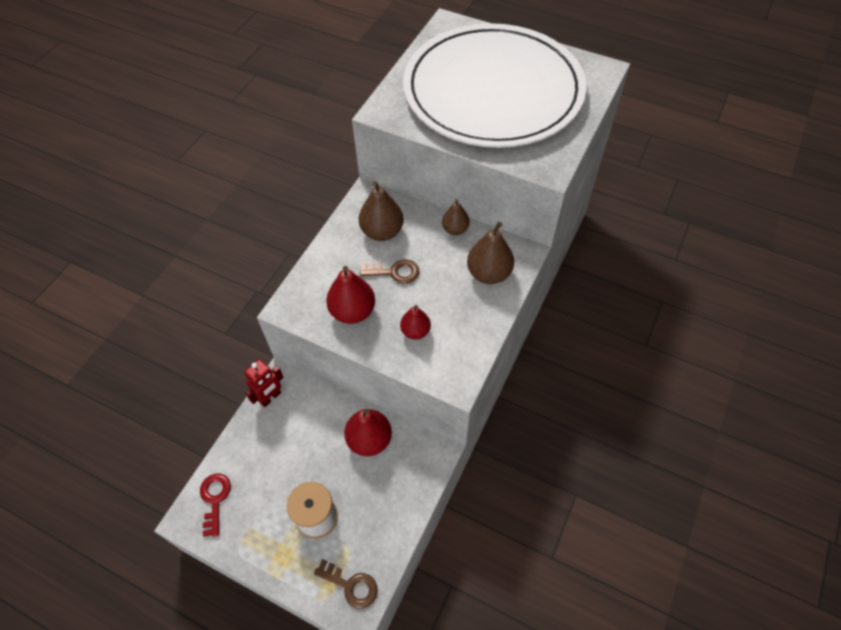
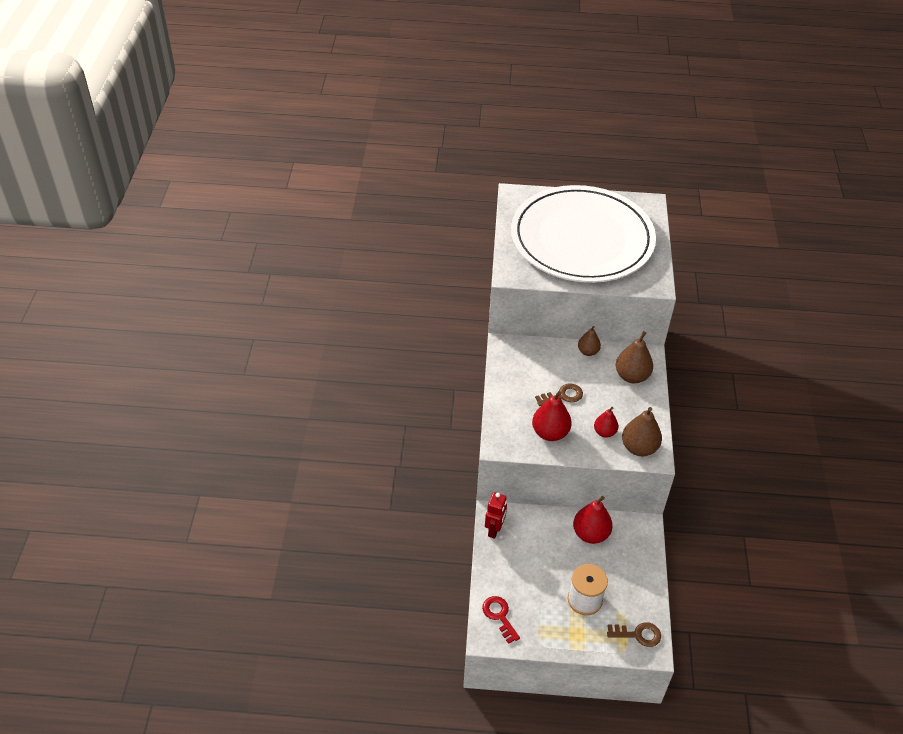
camera: 25 degrees left, 10 degrees down
brown pear [359,181,404,241] -> brown pear moved to [622,407,662,456]

